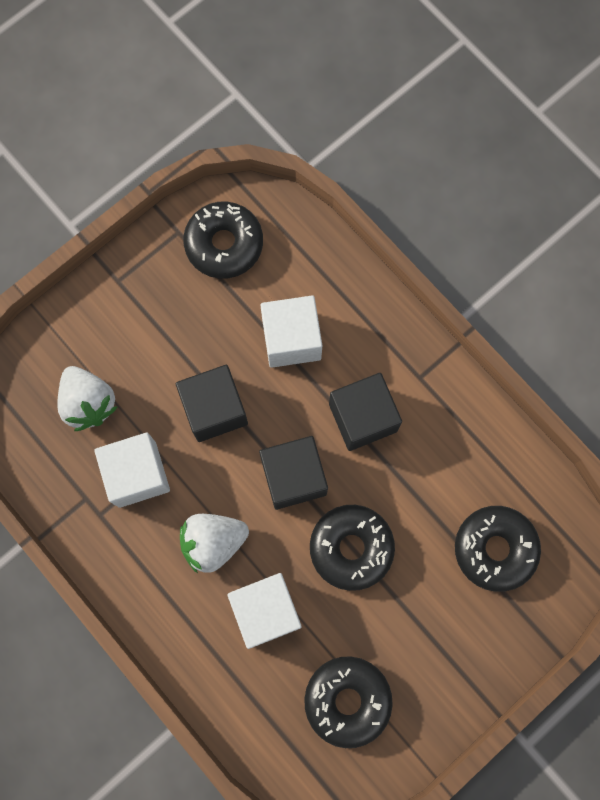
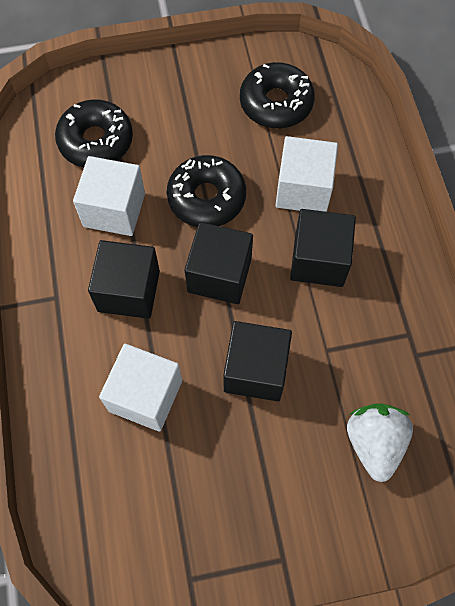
camera: 150 degrees left, 10 degrees down
white cube [94,432,170,508] -> white cube moved to [73,156,145,236]
white strawberry [180,514,249,573] -> black cube [290,209,356,287]
black donut [183,202,263,279] -> none

